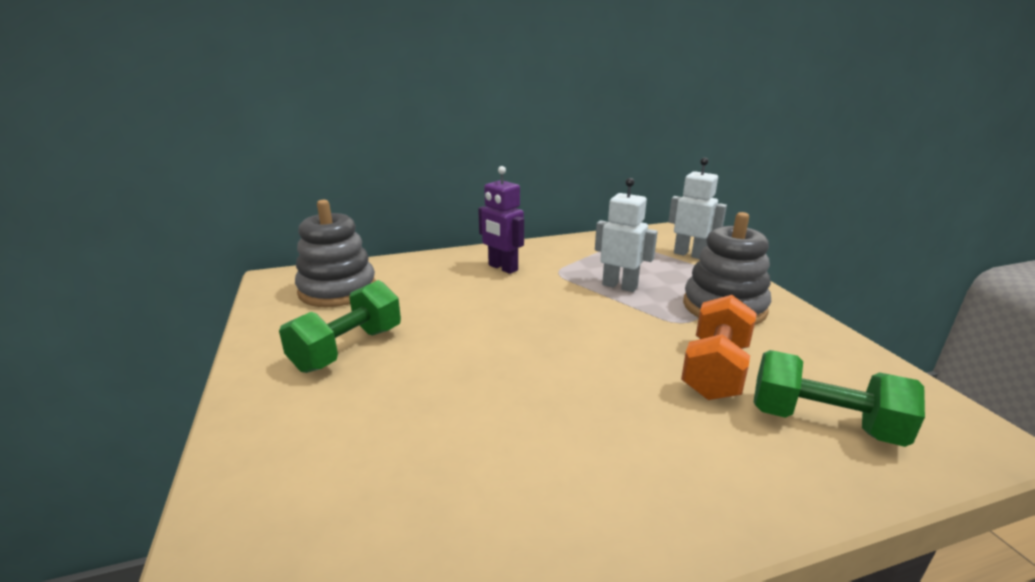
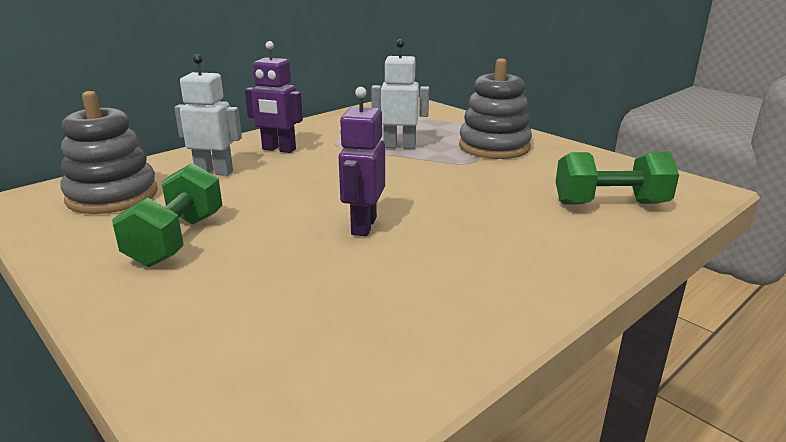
camera: 25 degrees left, 0 degrees up
white robot [668,158,727,259] -> white robot moved to [174,54,242,176]
orange dumbbell [681,295,757,400] -> none
none -> purple robot [338,87,385,236]

